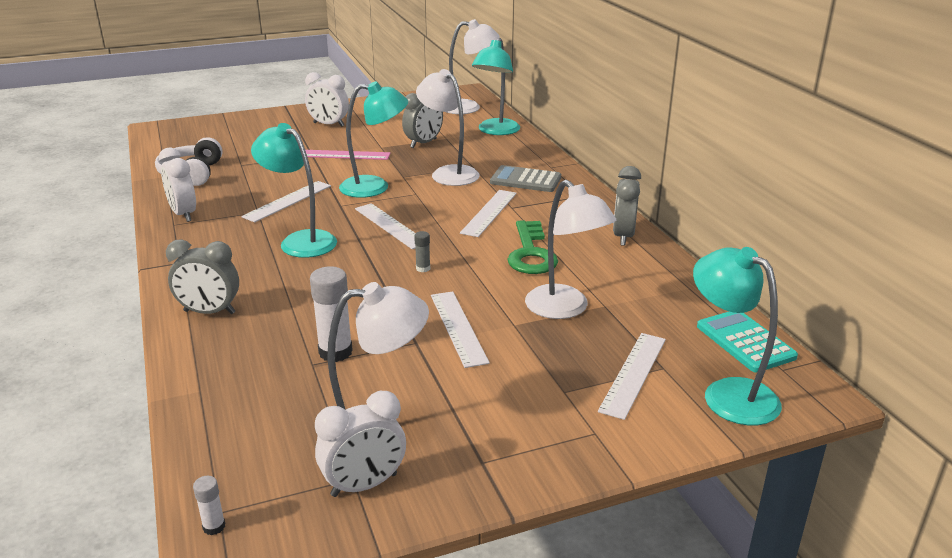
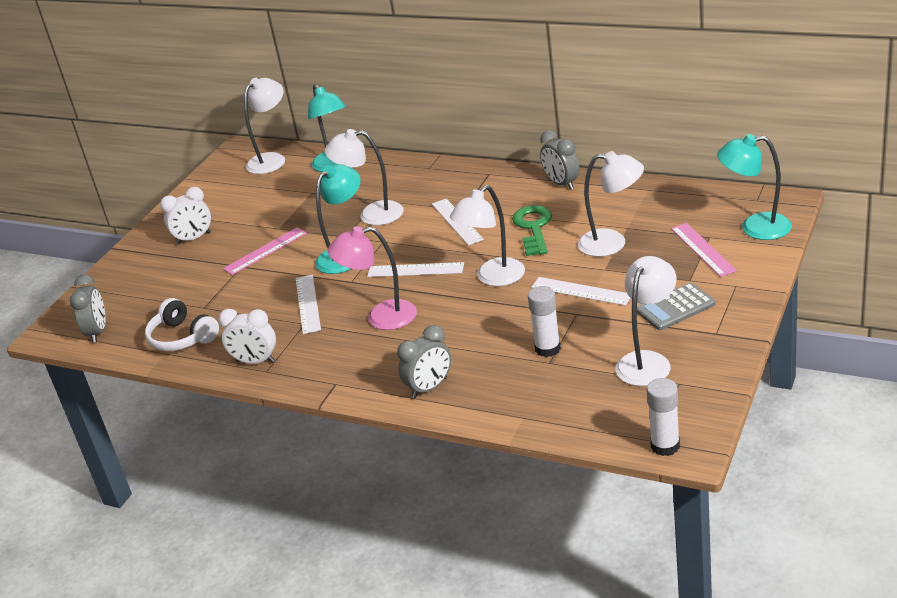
camera: 40 degrees left, 5 degrees up
white glue stick [193,476,225,535] -> white glue stick [647,378,680,456], size x1.98
turquoise lamp [251,123,337,258] -> pink lamp [328,226,417,330]
white clock [315,391,406,497] -> none
grey clock [402,93,443,148] -> grey clock moved to [70,274,105,343]
grey glue stick [414,231,430,272] -> white lamp [450,185,525,286]
grey calculator [490,165,561,192] -> grey calculator moved to [637,282,715,330]
green key [507,220,558,274] -> green key turned 135 degrees counterclockwise [512,205,552,256]
white ruler [598,333,666,420] -> pink ruler [671,223,737,277]
turquoise calculator [697,312,798,373] -> none

